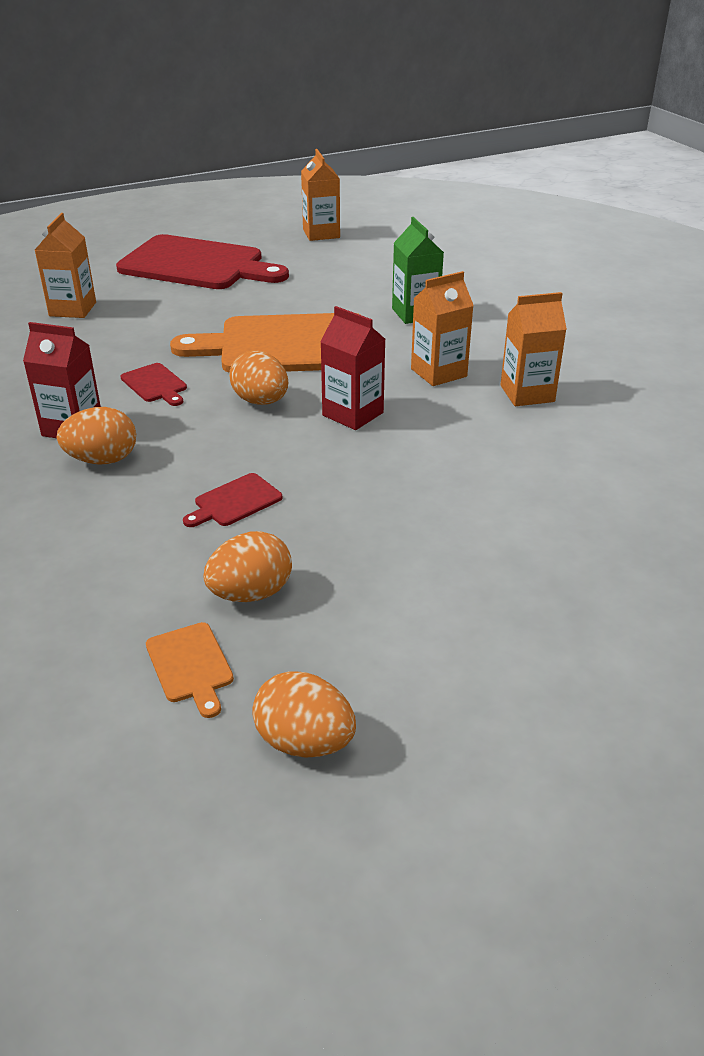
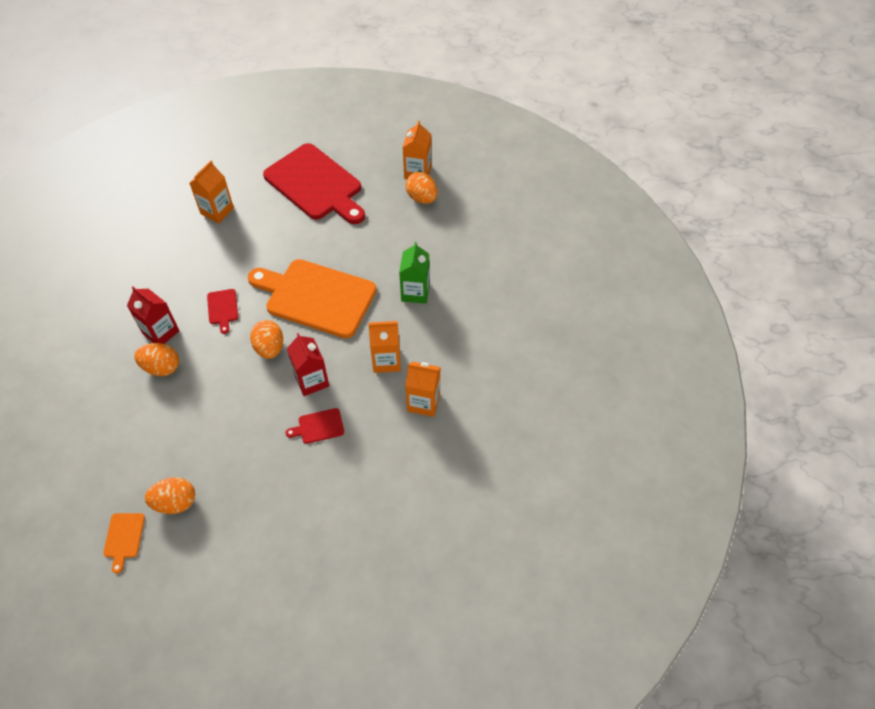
camera: 25 degrees right, 20 degrees up
red cutting board [183,473,283,527] -> red cutting board moved to [286,408,344,444]
orange egg [252,671,356,758] -> orange egg moved to [406,172,438,204]

